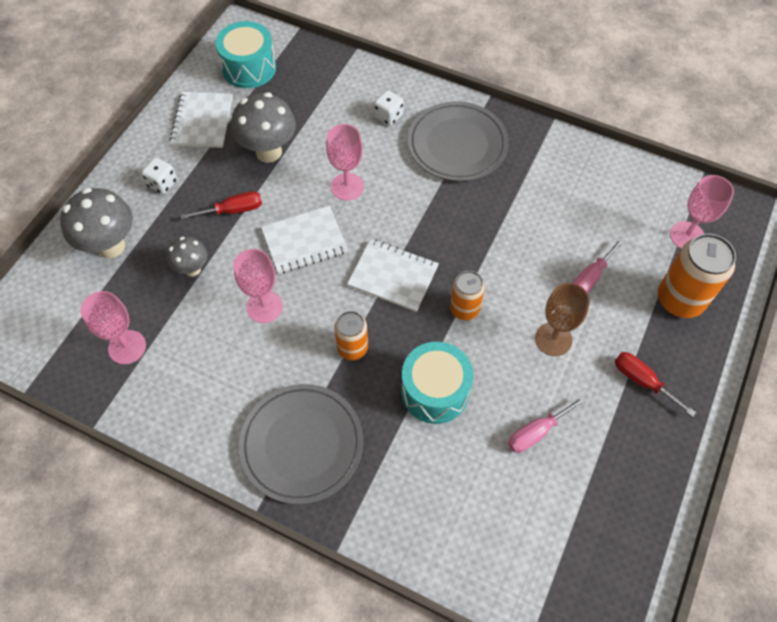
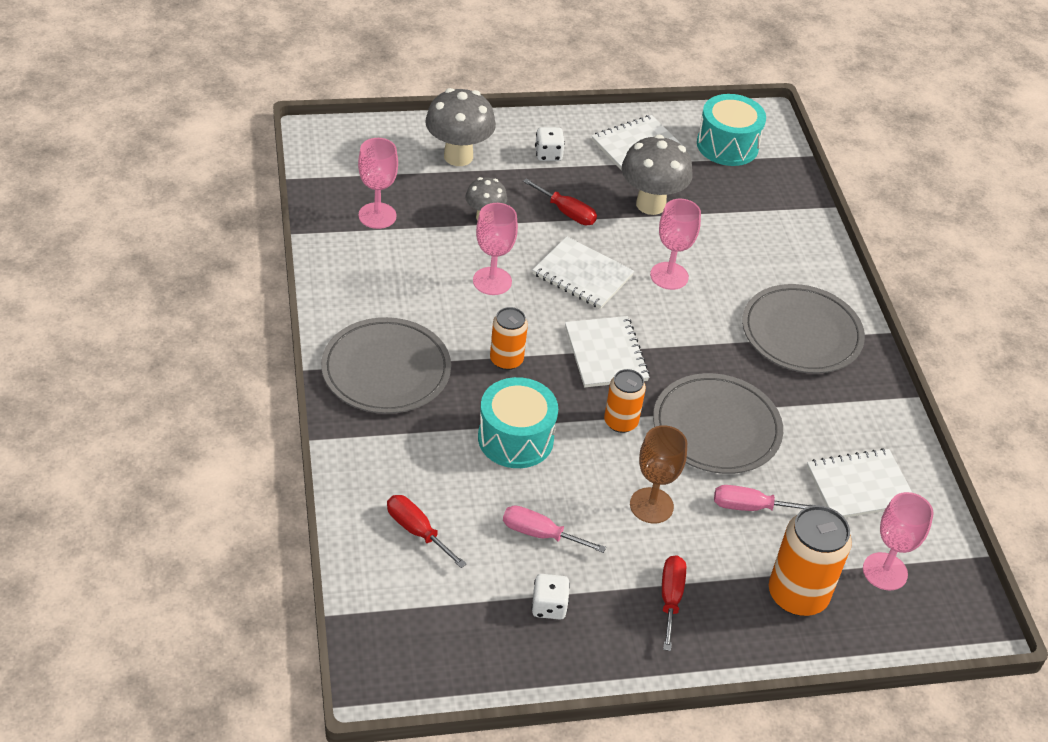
camera: 50 degrees right, 15 degrees down
white dice [374,90,404,126] -> white dice moved to [532,574,570,620]
none -> red screwdriver [387,495,466,568]
none -> grey plate [653,373,783,474]
none -> white notebook [807,448,912,518]

